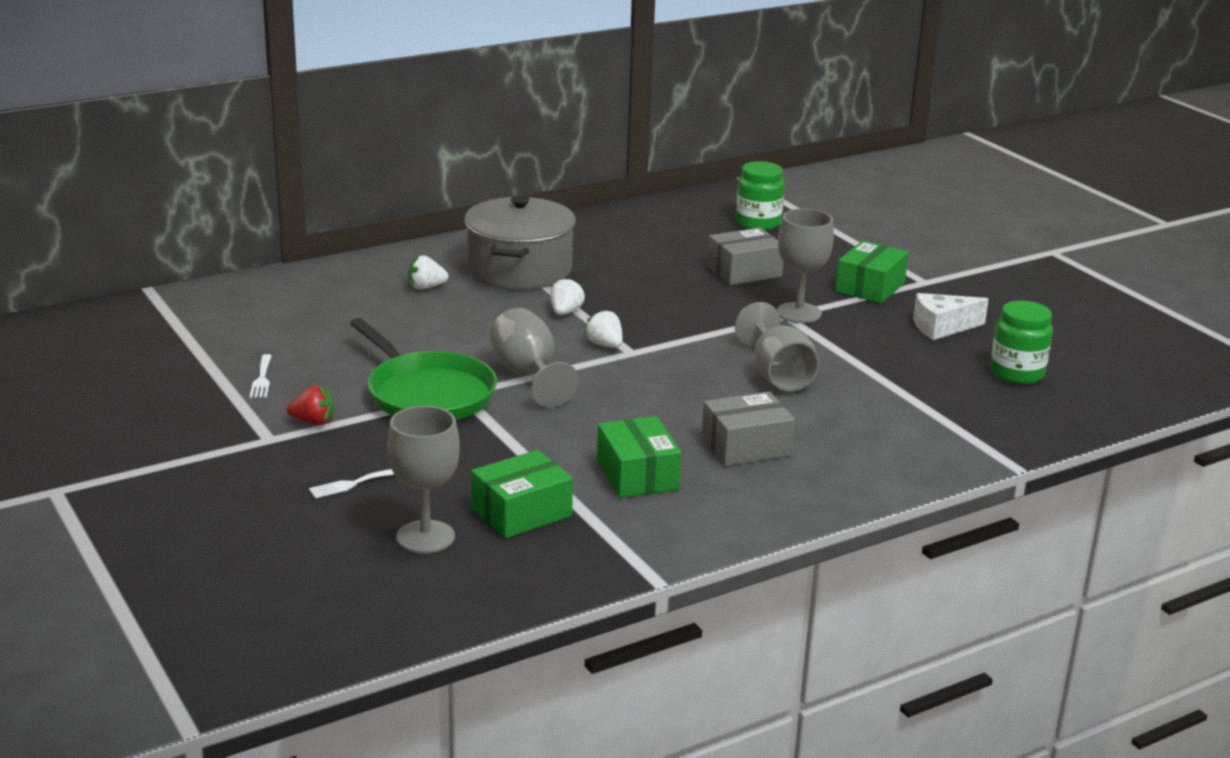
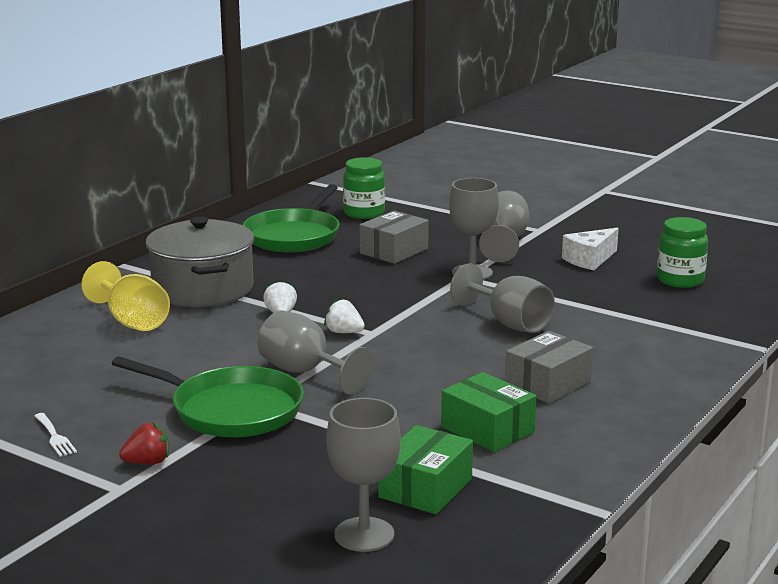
camera: 25 degrees left, 5 degrees down
white fork [309,469,394,498] -> none
white strawberry [408,255,448,289] -> yellow goblet [81,261,170,331]
green box [835,240,909,303] -> grey goblet [479,191,529,262]
none -> green pan [243,184,340,252]

